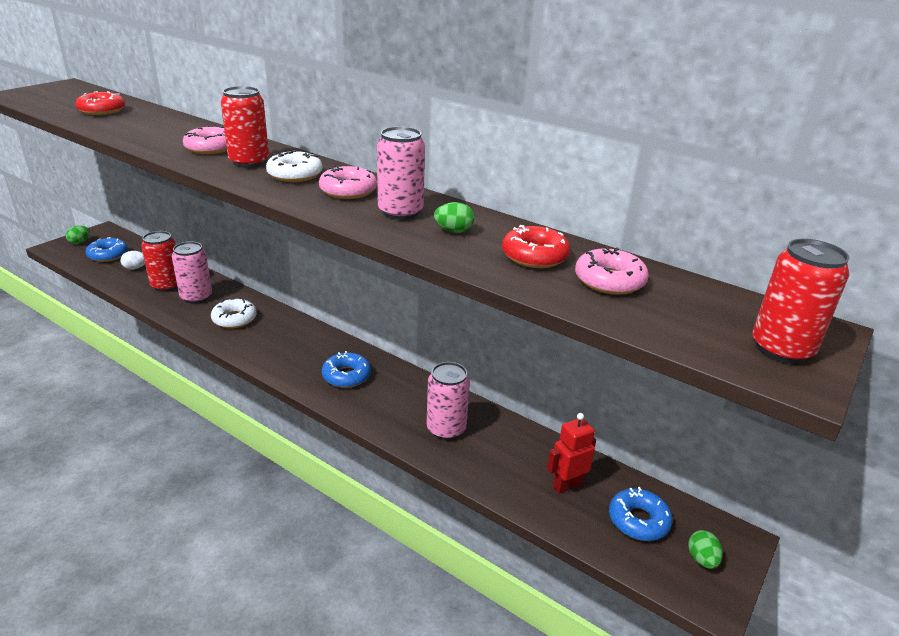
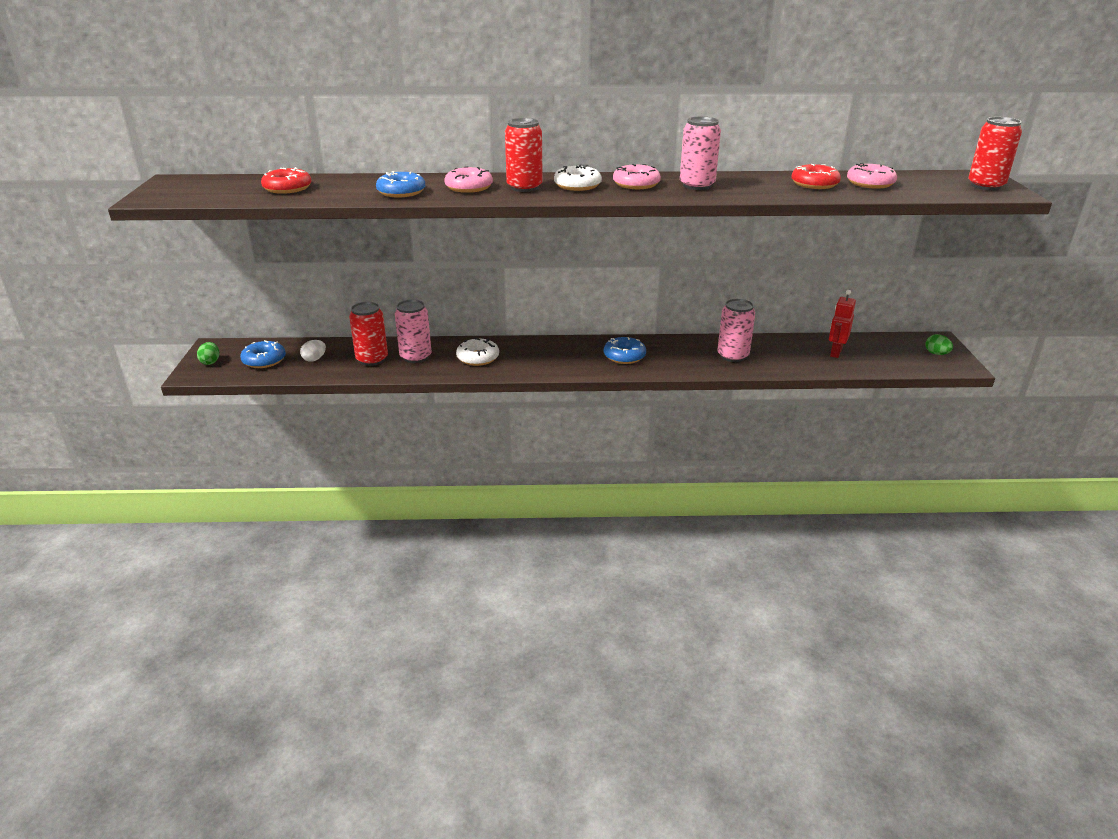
camera: 35 degrees left, 0 degrees up
green egg [434,202,474,233] -> none
blue donut [609,487,673,541] -> blue donut moved to [376,171,425,198]

